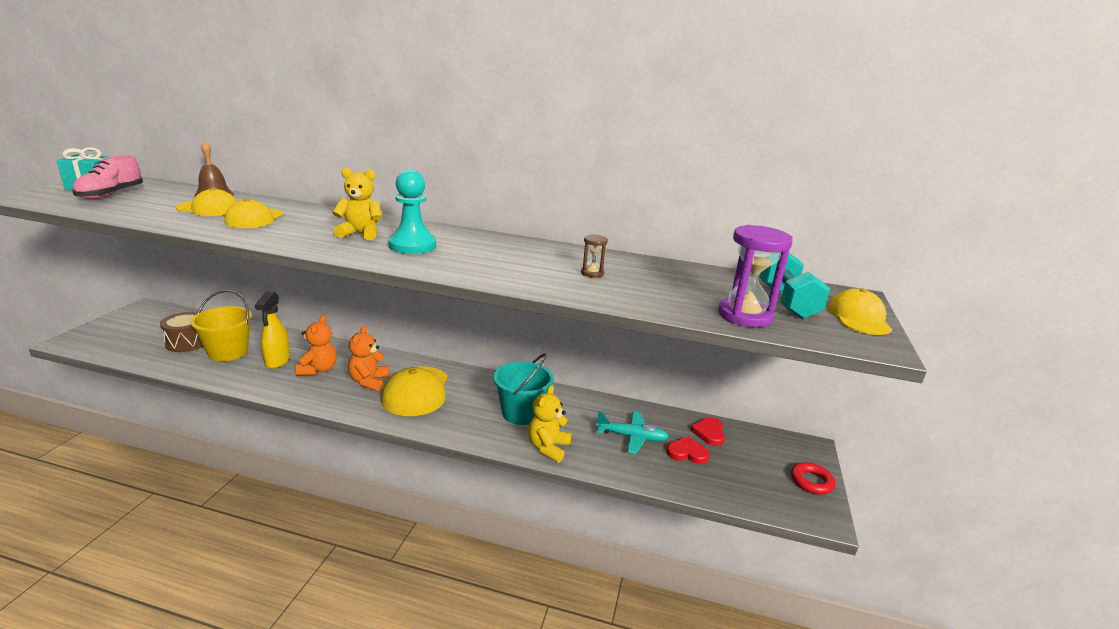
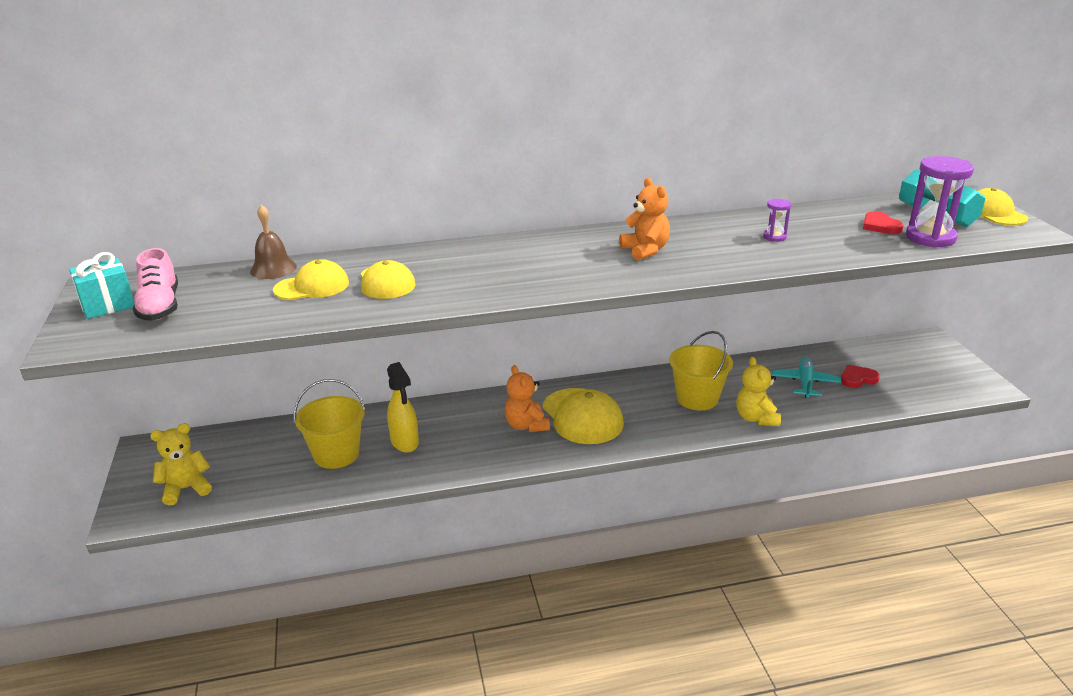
camera: 25 degrees left, 5 degrees up
brown drum [160,312,203,352] -> none
orange teddy bear [296,316,337,376] -> orange teddy bear moved to [619,178,670,261]
yellow teddy bear [332,168,382,240] -> yellow teddy bear moved to [150,423,212,505]
turquoise pawn [388,169,436,254] -> none
turquoise bucket [493,354,554,425] -> yellow bucket [669,331,733,410]
brown hourglass [581,234,608,278] -> purple hourglass [763,199,791,242]
turquoise plane [596,411,669,454] -> turquoise plane turned 60 degrees counterclockwise [772,357,841,398]
red heart [690,417,725,446] -> red heart moved to [863,211,904,234]
red ring [791,462,835,495] -> none

